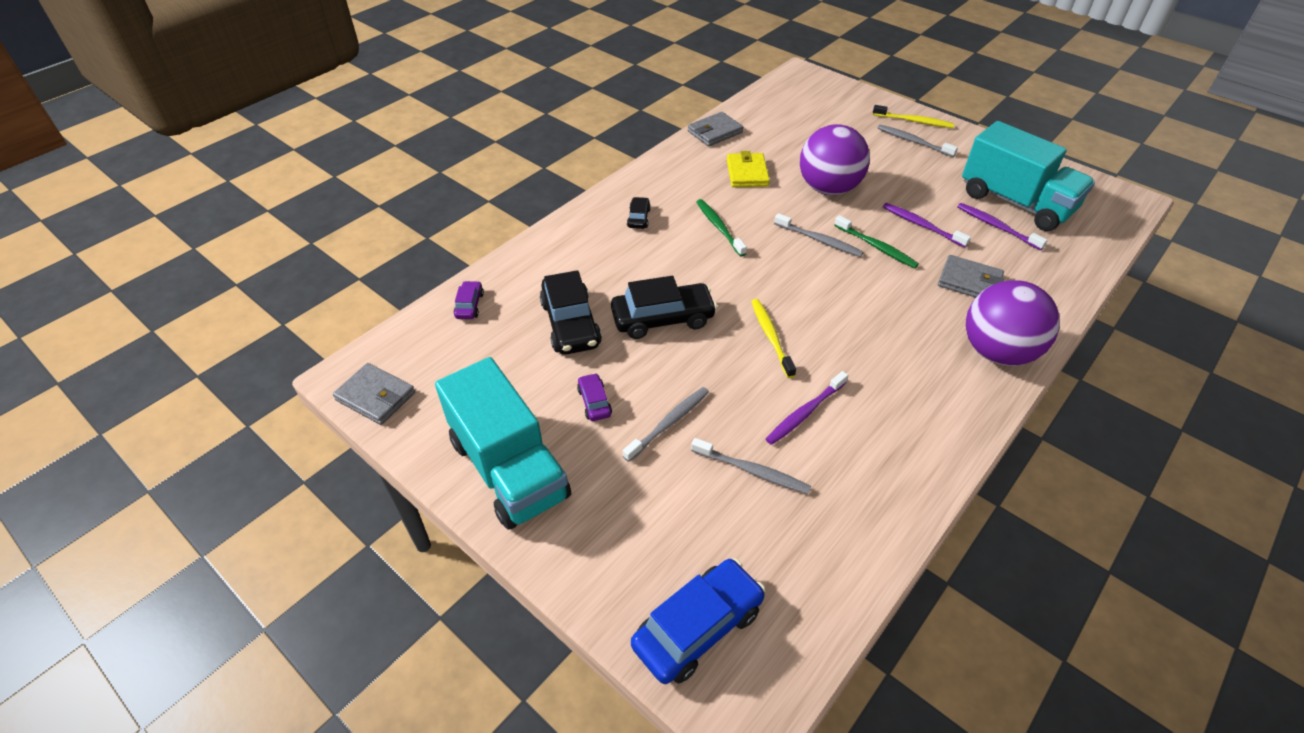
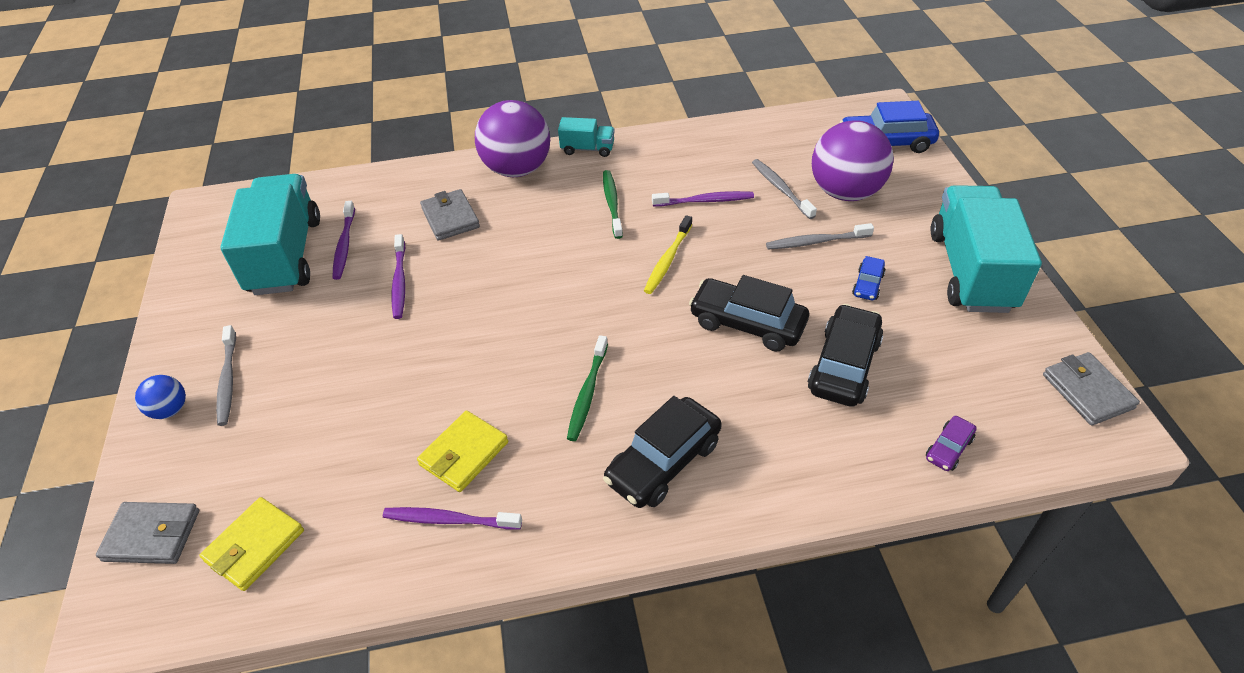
camera: 140 degrees left, 0 degrees up
purple car [577,373,612,421] -> blue car [852,256,886,301]
black car [627,197,651,229] -> black car [603,396,722,508], size x2.01
grey wallet [688,112,743,146] -> grey wallet moved to [96,502,199,564]
grey toothbrush [774,213,863,257] -> none
purple ball [800,124,870,195] -> purple ball moved to [812,120,894,201]
green toothbrush [834,215,919,268] -> green toothbrush moved to [603,170,623,239]
yellow toothbrush [873,105,954,128] -> blue ball [135,375,186,419]
none -> yellow wallet [200,497,304,591]
none -> purple toothbrush [383,507,522,530]
none -> turquoise truck [558,117,615,157]

